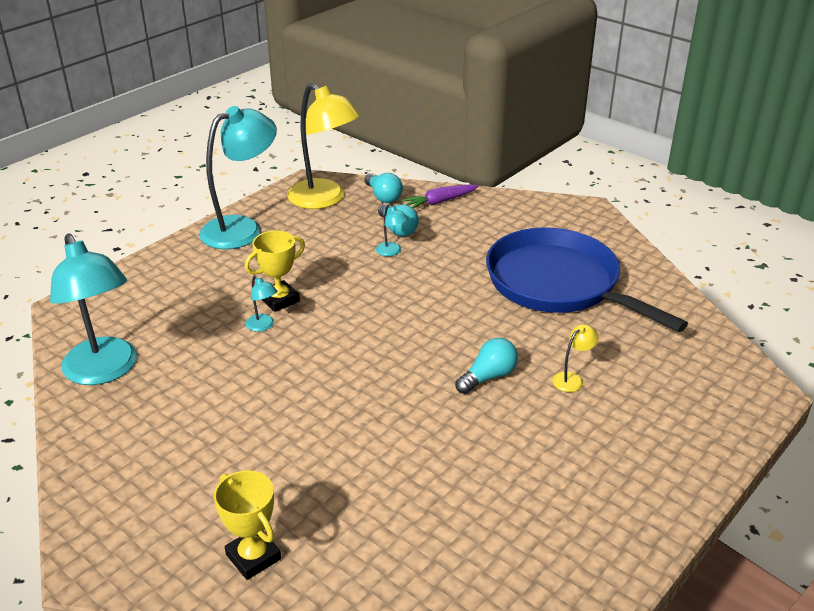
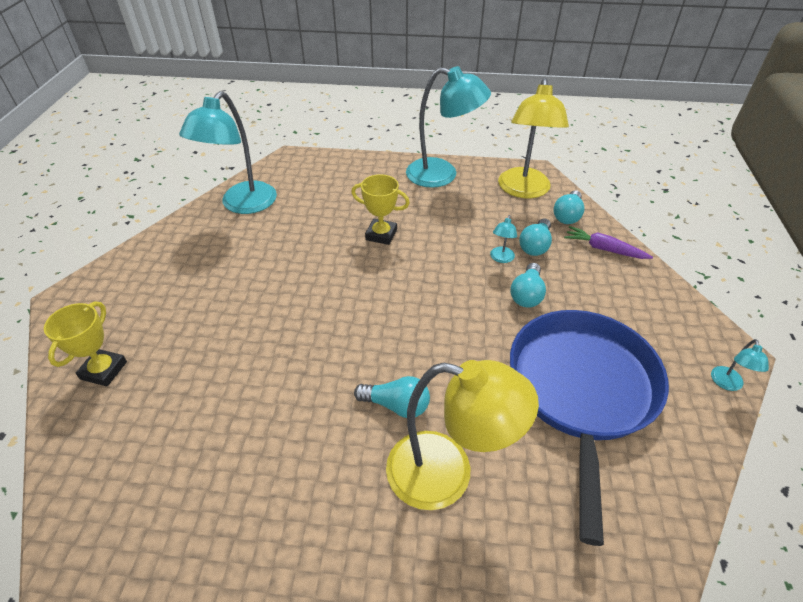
camera: 55 degrees right, 10 degrees up
turquoise lamp [246,275,277,332] -> turquoise lamp moved to [711,339,769,391]
yellow lamp [552,324,599,392] -> yellow lamp [386,360,539,510], size x2.46
none -> turquoise light bulb [510,263,546,308]

